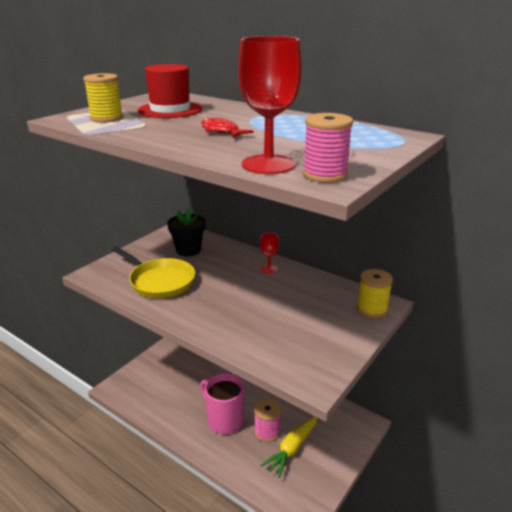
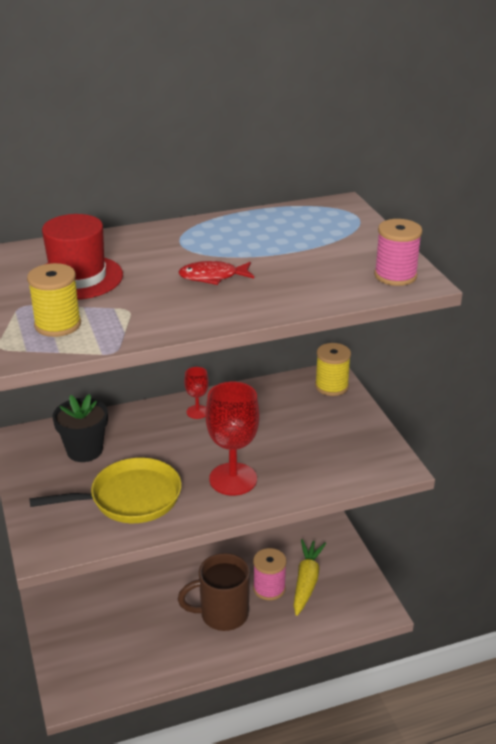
camera: 55 degrees left, 5 degrees up
pink mug [200,373,244,434] -> brown mug [178,553,250,631]
red goblet [238,36,302,174] -> red goblet moved to [205,382,259,496]
yellow carrot [260,416,317,478] -> yellow carrot turned 150 degrees counterclockwise [293,539,326,616]

